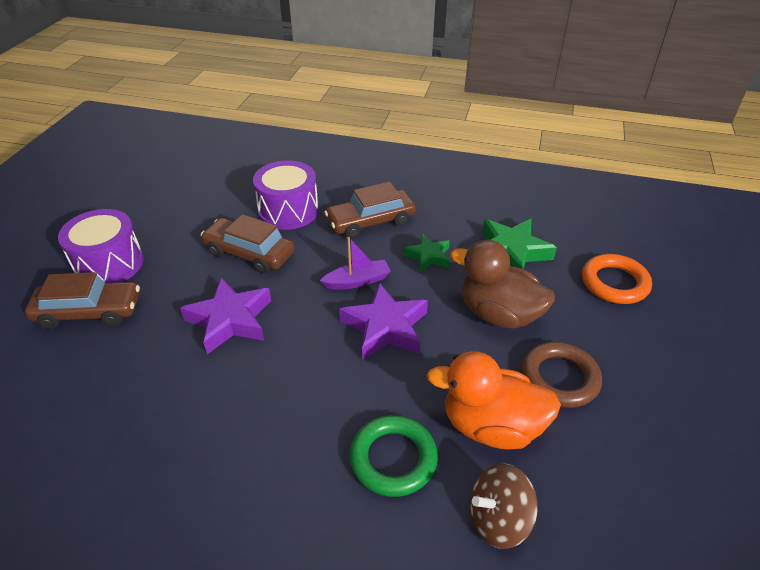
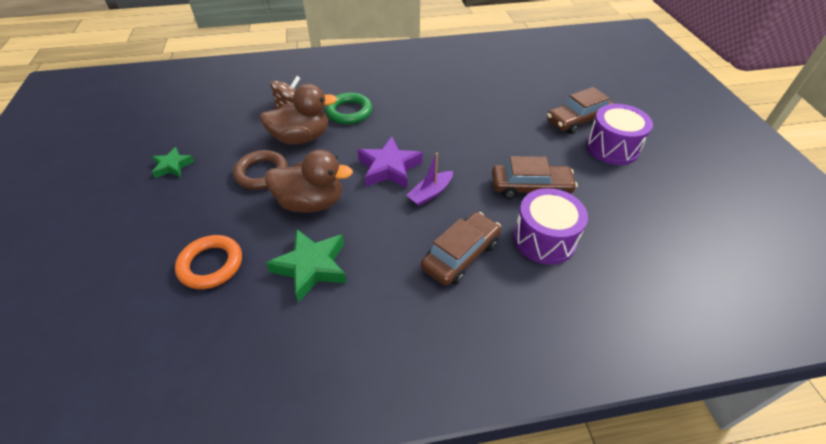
camera: 155 degrees right, 5 degrees up
purple star [180,278,271,354] -> none
green star [404,234,450,272] -> green star moved to [152,147,194,178]
orange duck [427,351,561,449] -> brown duck [260,84,337,145]

